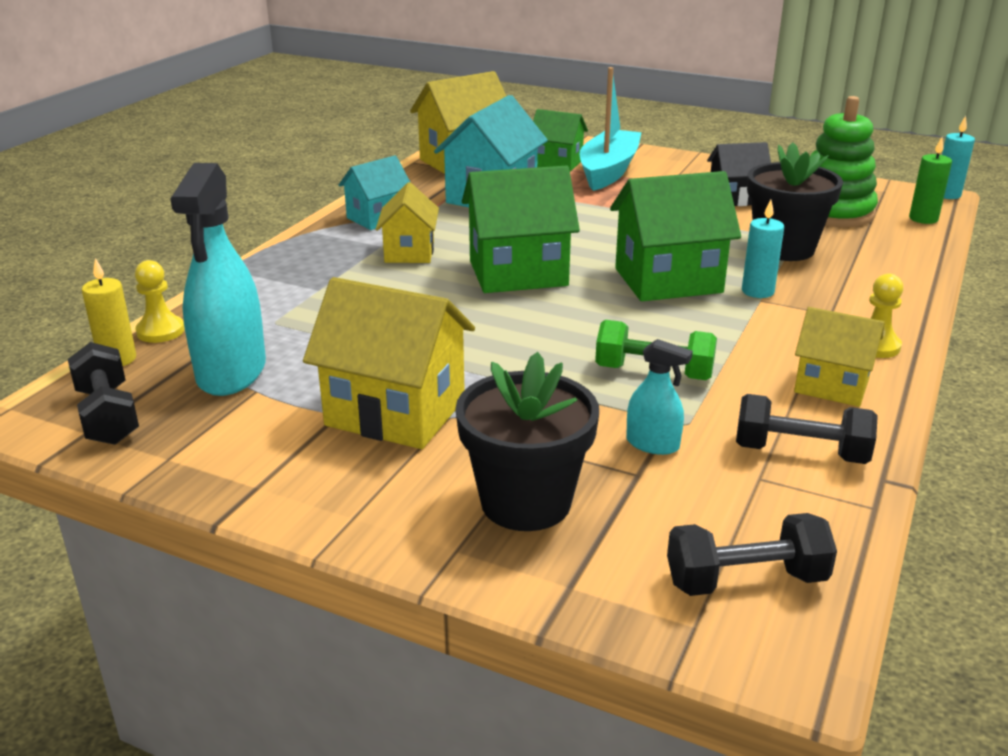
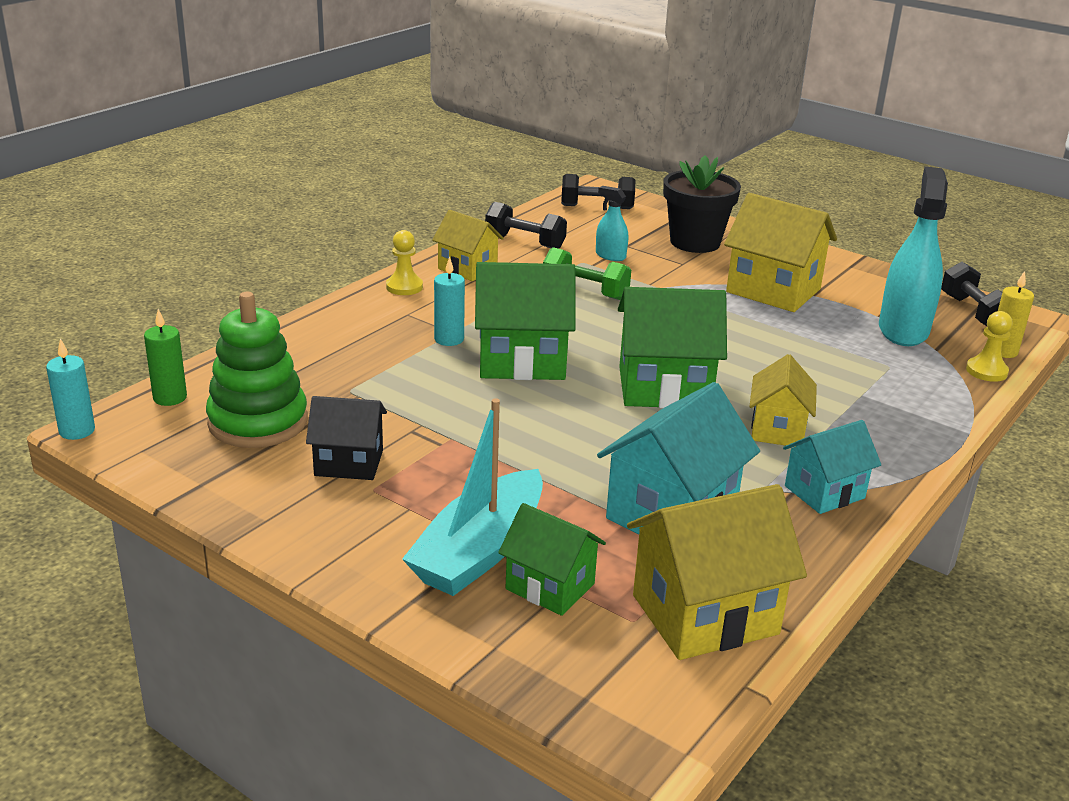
camera: 170 degrees left, 0 degrees up
black flower pot [747,142,843,261] -> none

